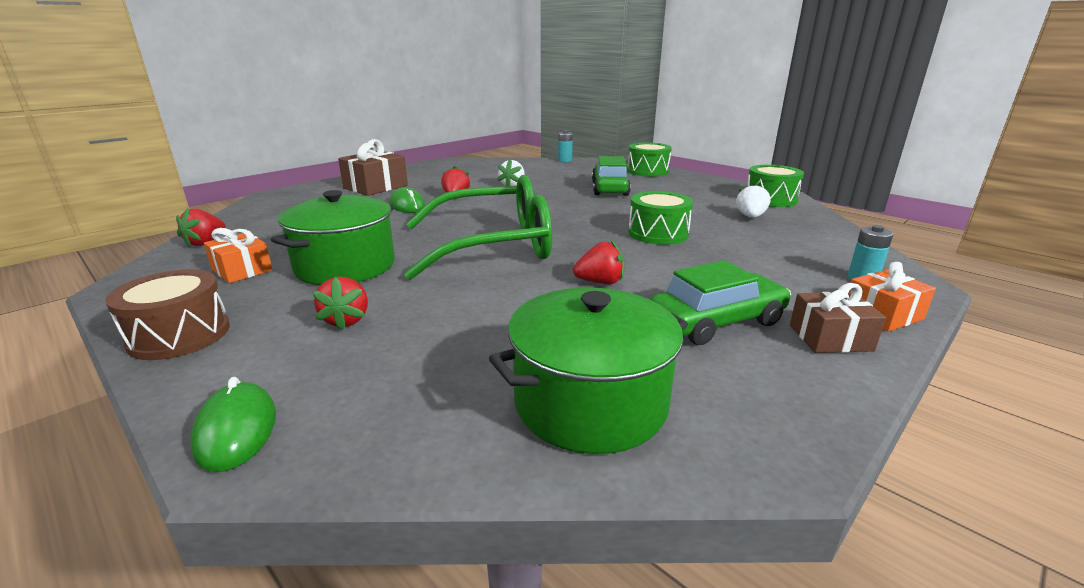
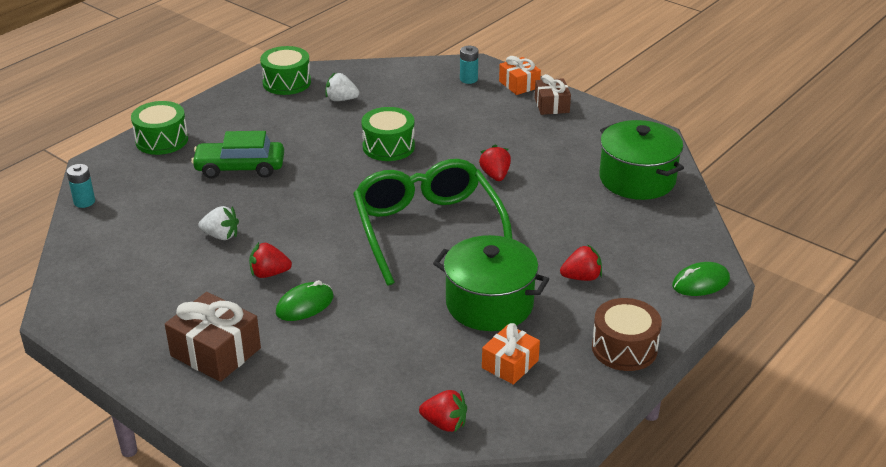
camera: 95 degrees left, 10 degrees up
green car [650,260,791,345] -> none

